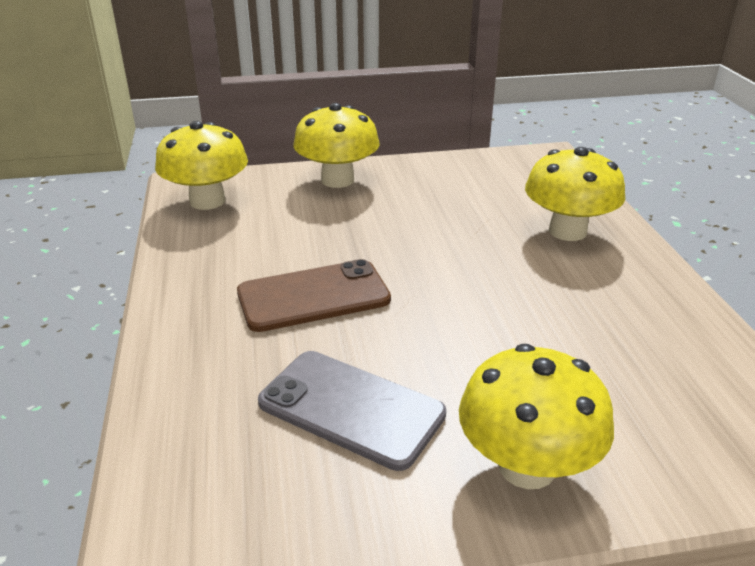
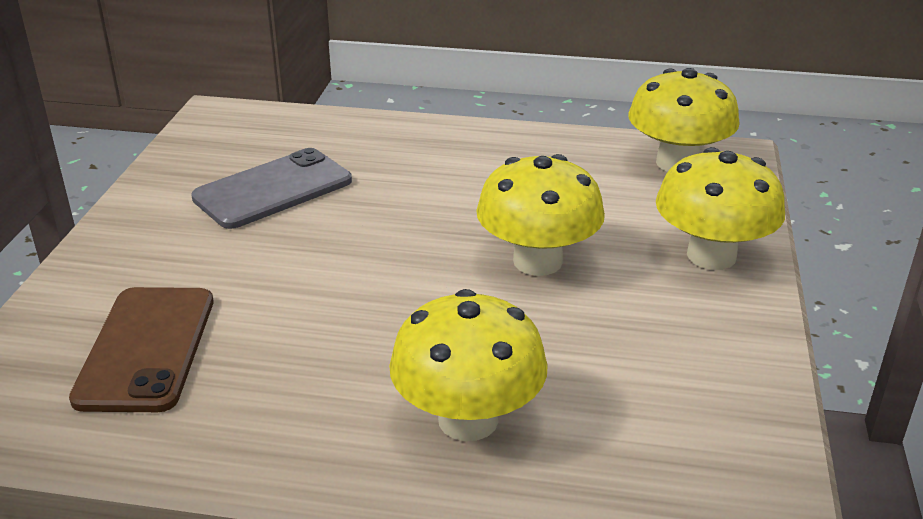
camera: 110 degrees right, 0 degrees up
brown phone [237,259,391,332] -> brown phone moved to [69,287,213,412]
yellow mushroom [459,344,614,489] -> yellow mushroom moved to [476,154,605,276]

